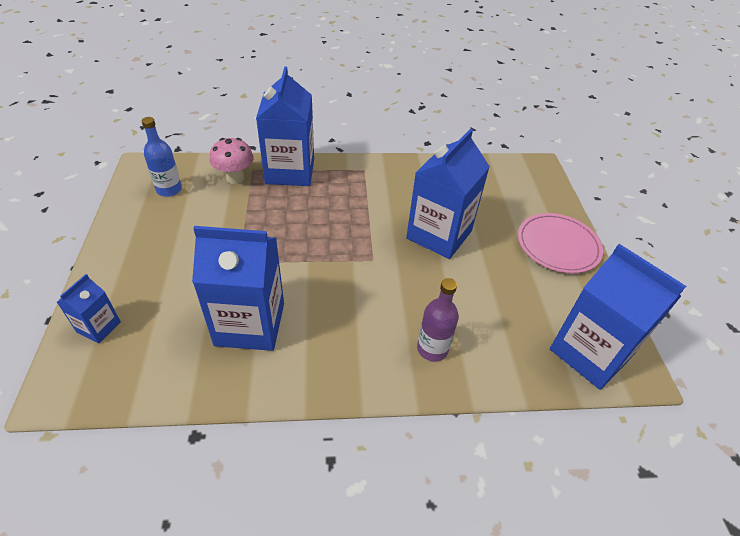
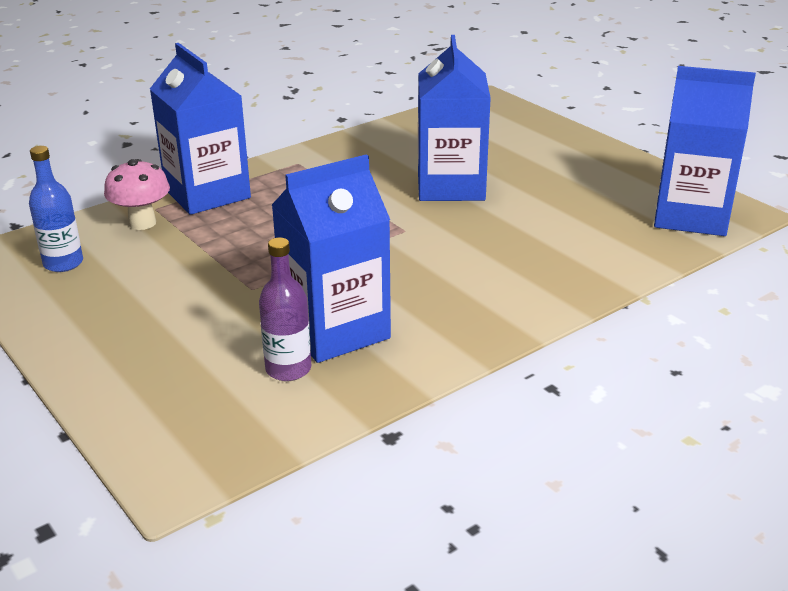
camera: 30 degrees left, 15 degrees down
blue carton [57,274,121,343] -> none
purple bottle [417,278,459,361] -> purple bottle moved to [259,237,311,381]
pink plate [518,213,603,273] -> none

